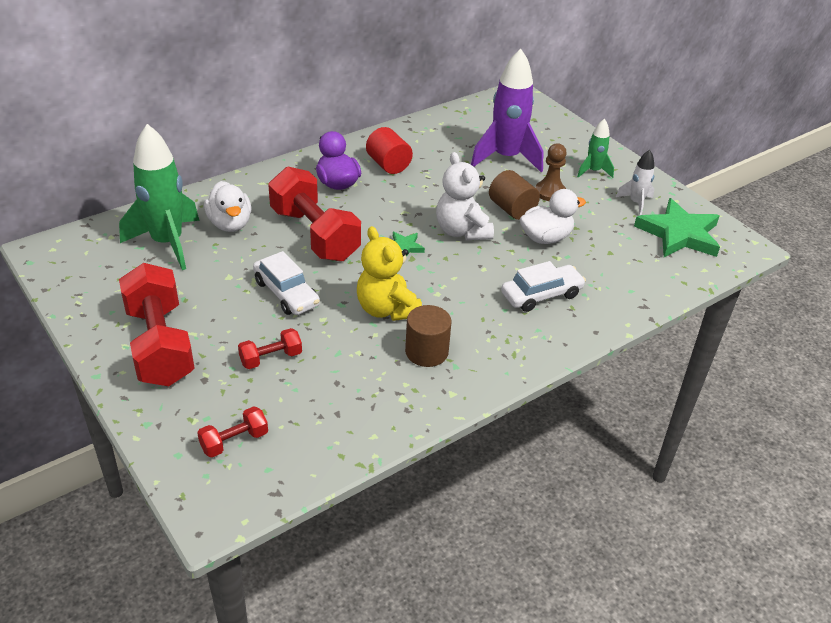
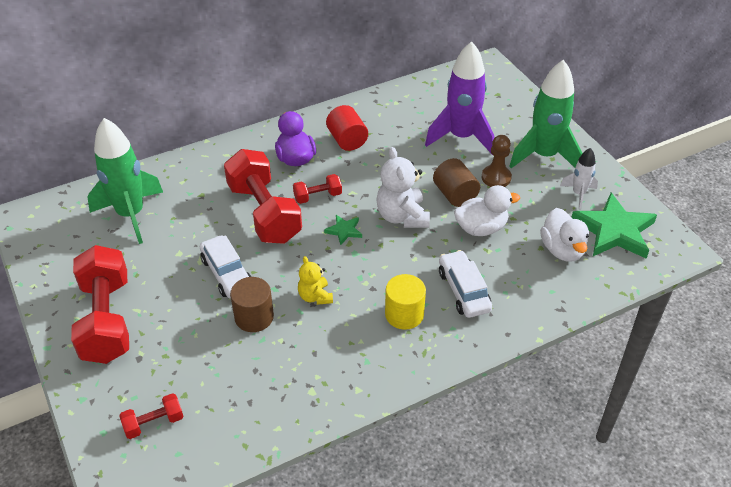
camera: 10 degrees right, 5 degrees up
white duck [204,181,251,232] -> white duck moved to [540,208,589,261]
red dumbbell [238,328,302,369] -> red dumbbell moved to [293,174,342,204]
yellow teddy bear [357,226,422,321] -> yellow teddy bear [298,256,333,305], size x0.60
brown cylinder [405,305,452,367] -> brown cylinder moved to [230,277,274,332]
white car [501,261,586,312] -> white car turned 90 degrees counterclockwise [439,250,492,318]
green rocket [577,118,614,178] -> green rocket [509,60,583,168], size x1.98
none -> yellow cylinder [385,274,426,330]

